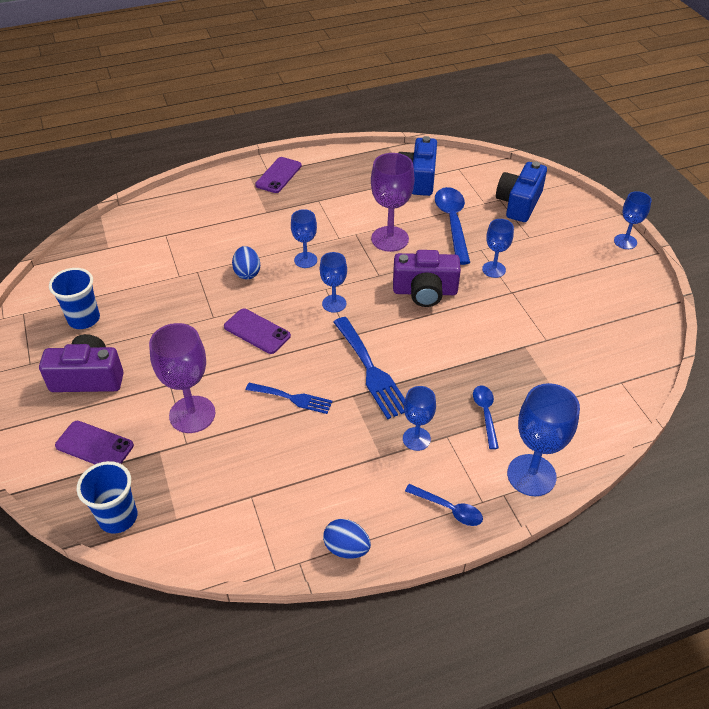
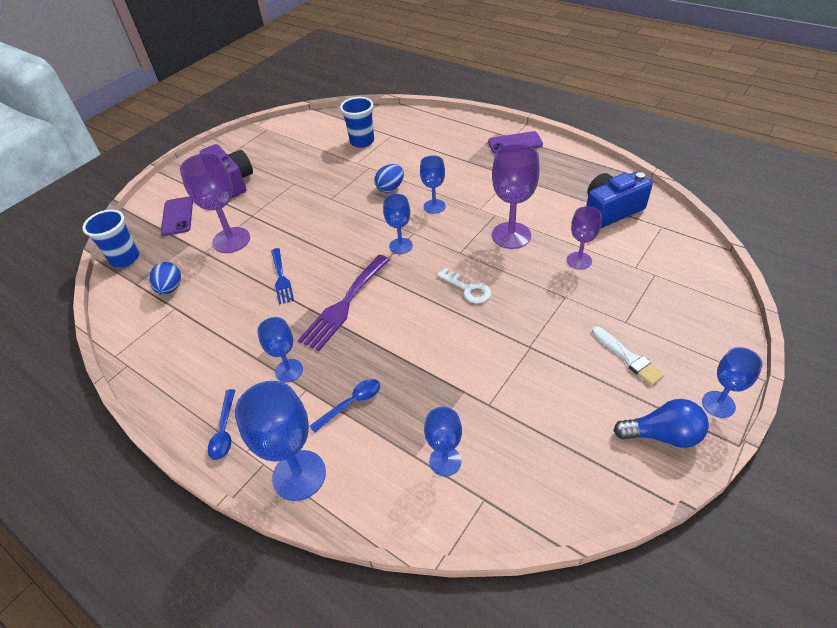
camera: 60 degrees right, 0 degrees up
blue cup [49,268,100,329] -> blue cup moved to [340,97,374,148]
purple phone [224,309,291,354] -> none
blue egg [323,519,371,558] -> blue egg moved to [149,262,181,295]
blue fork [334,317,405,419] -> purple fork [298,255,390,351]
purple camera [393,250,461,307] -> white key [437,268,491,303]
blue spoon [435,187,470,265] -> purple goblet [567,206,602,270]
blue goblet [482,219,514,278] -> blue goblet moved to [424,407,462,477]
blue camera [496,162,547,222] -> none
none -> white brush [592,326,664,385]
none -> blue light bulb [614,399,709,448]

